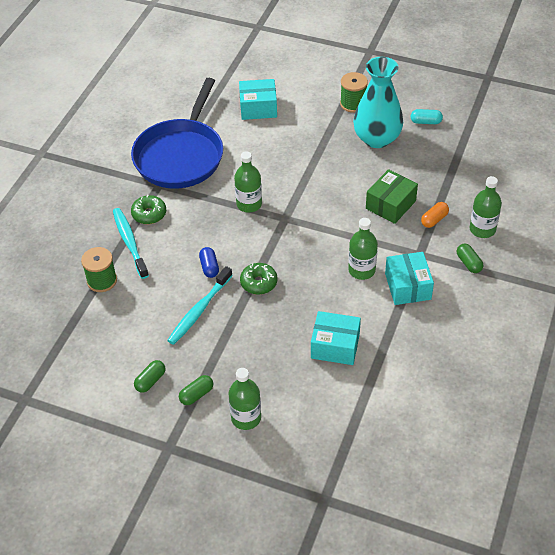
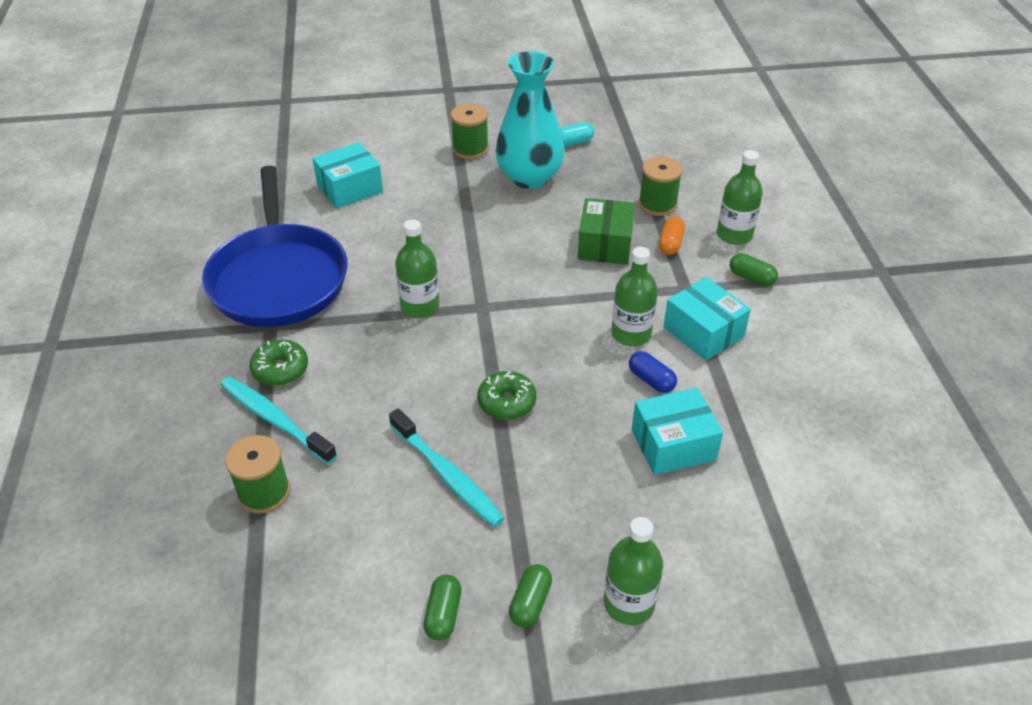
camera: 30 degrees left, 5 degrees down
turquoise toothbrush [167,266,233,345] -> turquoise toothbrush turned 45 degrees counterclockwise [389,408,504,527]
blue capsule [199,247,219,278] -> blue capsule moved to [629,351,677,393]
none -> green spool [638,156,683,216]

